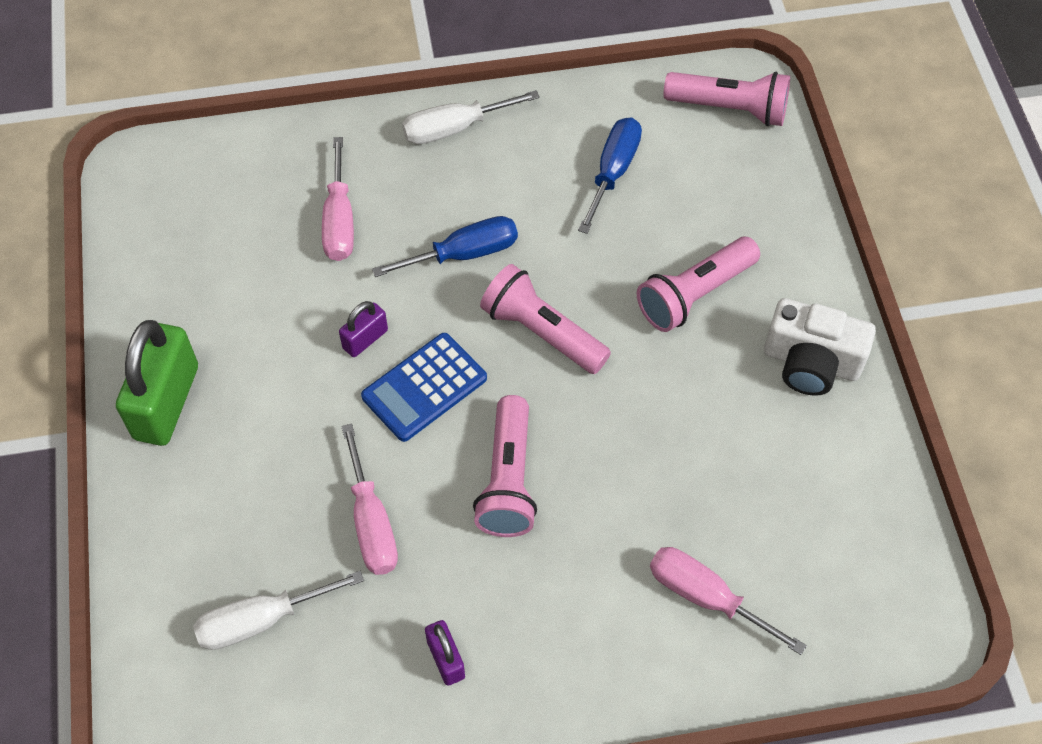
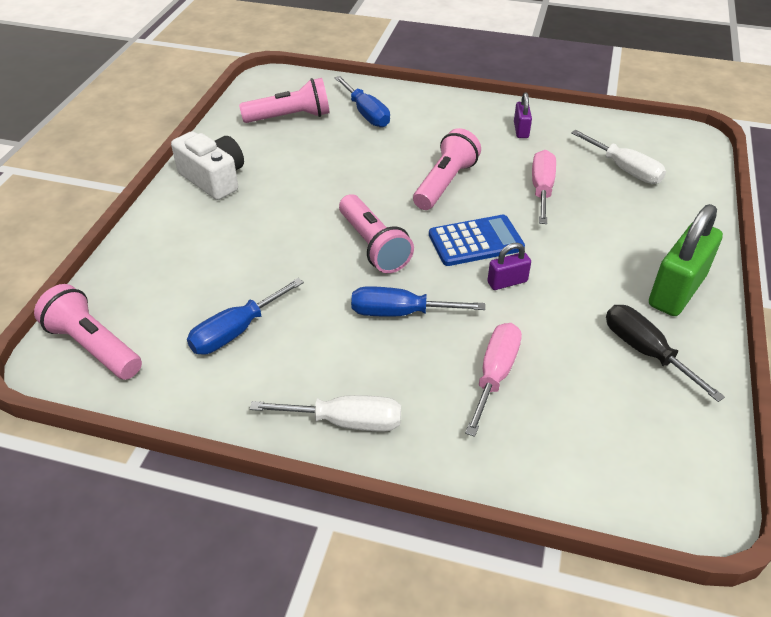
camera: 155 degrees left, 15 degrees down
white screwdriver [193,571,364,650] -> white screwdriver turned 45 degrees clockwise [571,130,666,184]
pink flashlight [637,237,760,332] -> pink flashlight moved to [239,78,330,123]
pink screwdriver [650,547,807,655] -> blue screwdriver [335,76,390,127]
none -> black screwdriver [606,305,725,402]

